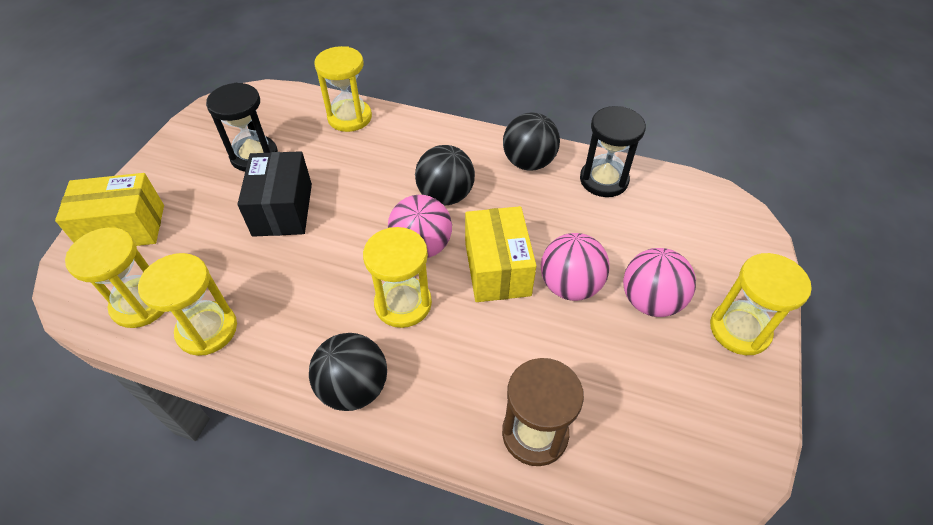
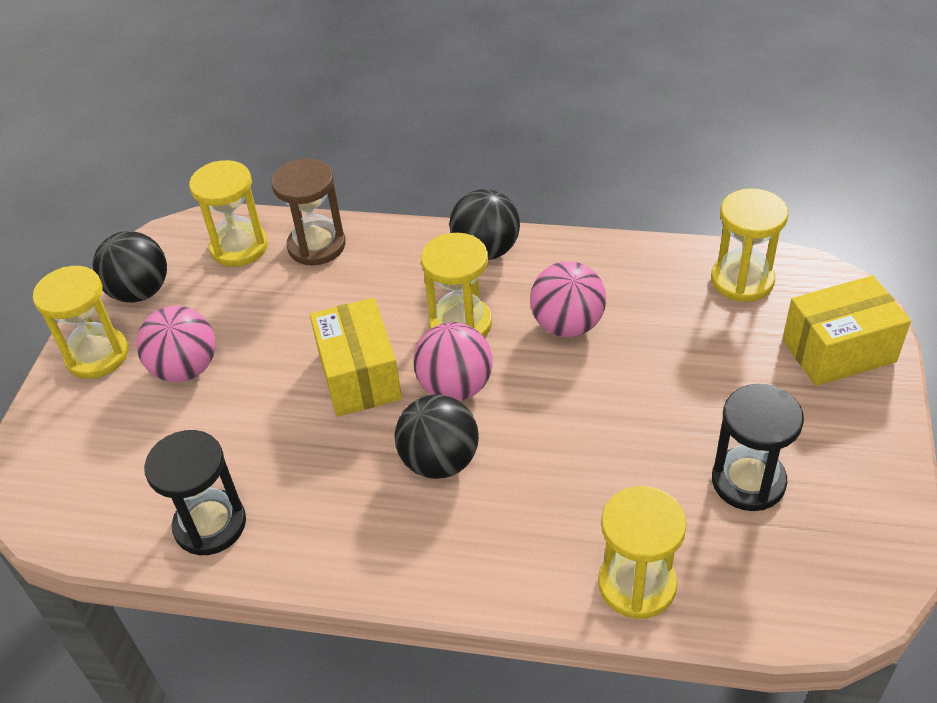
camera: 175 degrees right, 5 degrees down
yellow hourglass [138,253,237,356] -> yellow hourglass moved to [189,160,268,267]
black box [237,151,312,237] -> none
black ball [503,112,560,171] -> black ball moved to [92,231,167,303]
pink ball [541,233,610,301] -> pink ball moved to [530,261,606,337]

